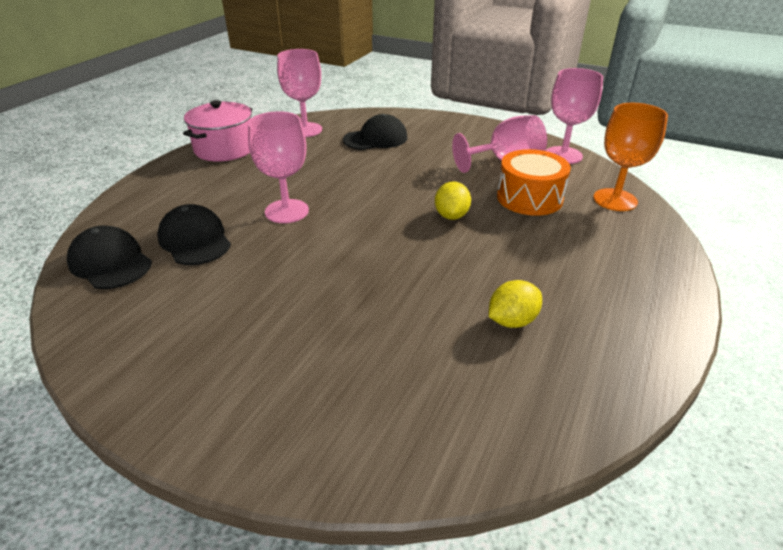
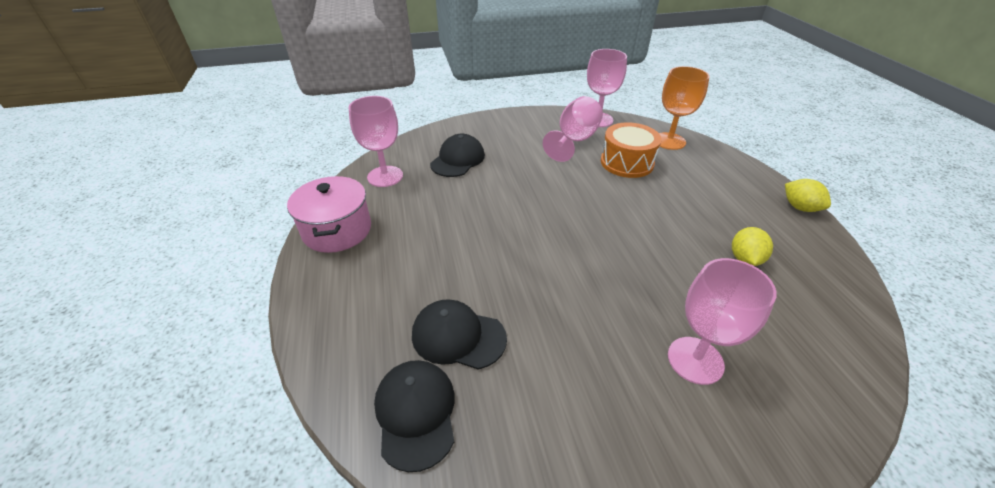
camera: 40 degrees left, 5 degrees up
black cap [67,225,152,289] -> black cap turned 75 degrees clockwise [374,360,455,472]
pink goblet [248,111,309,223] -> pink goblet moved to [668,258,777,385]
yellow lemon [435,181,471,220] -> yellow lemon moved to [785,179,831,212]

